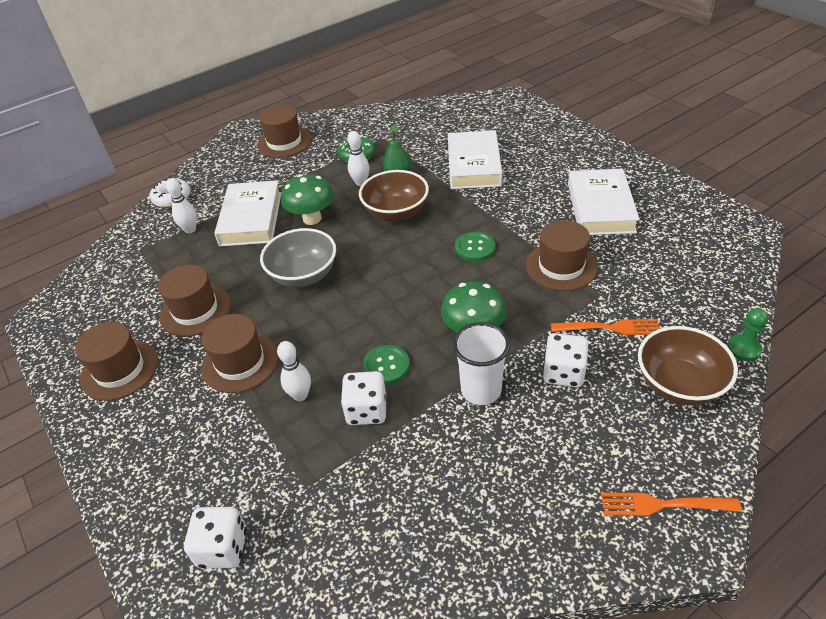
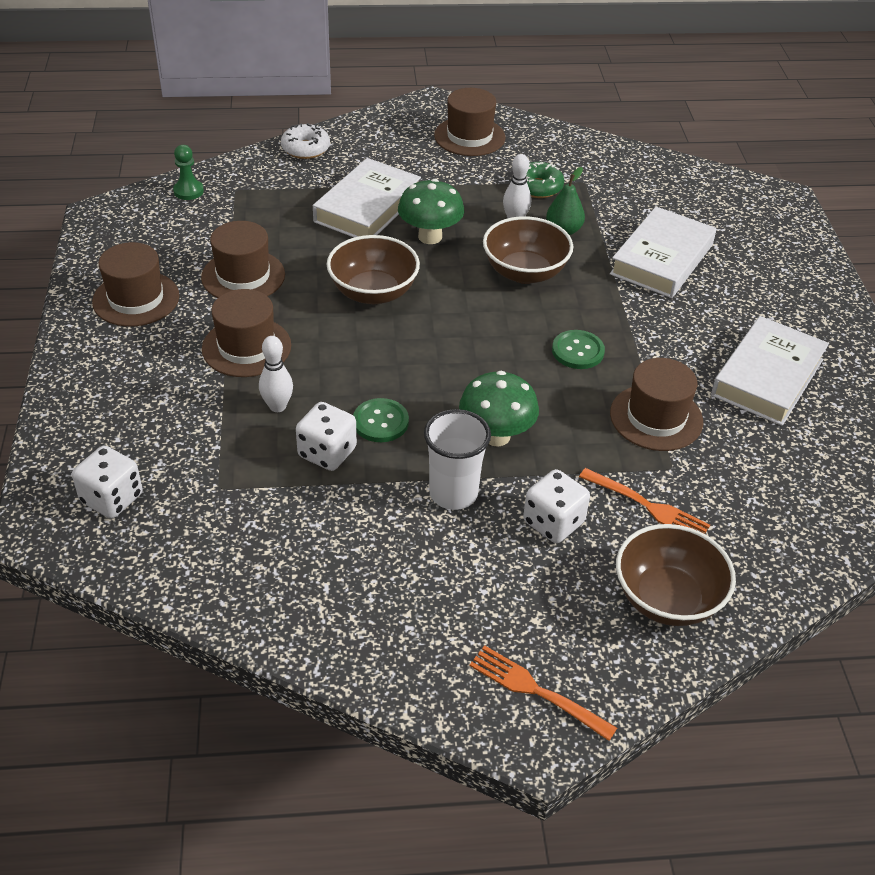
camera: 25 degrees right, 0 degrees up
white bowling pin [166,178,197,233] -> none
grey bowl [260,228,336,287] -> brown bowl [327,235,420,304]
green pawn [727,308,768,361] -> green pawn moved to [173,145,204,200]

